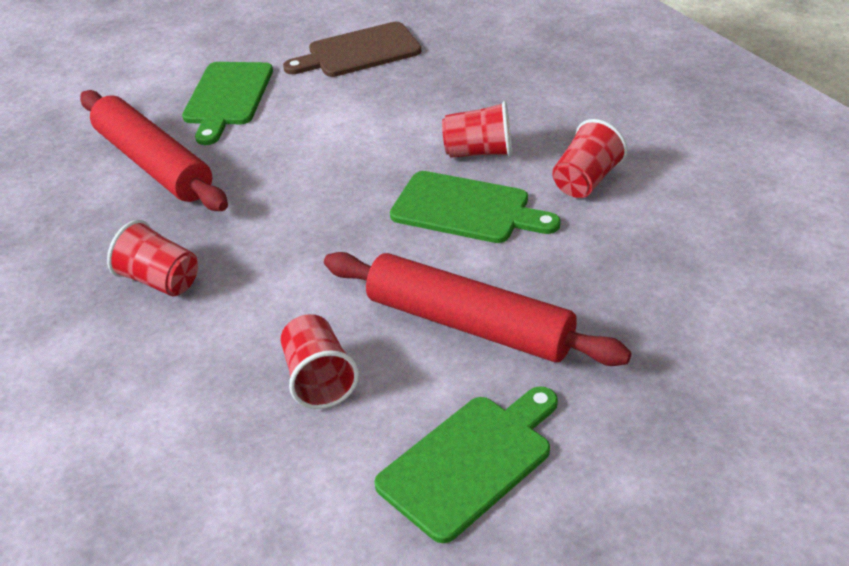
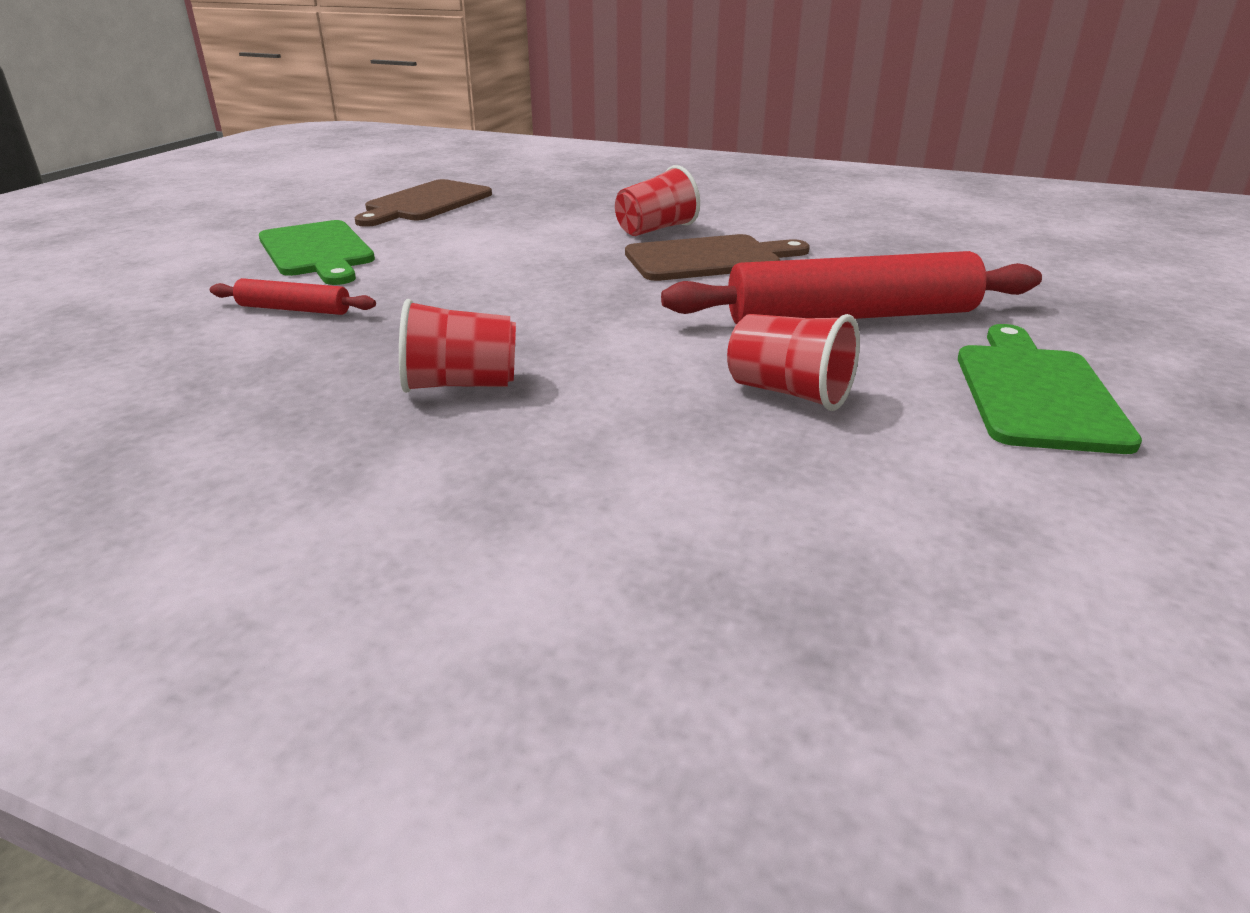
camera: 40 degrees left, 10 degrees down
red rolling pin [80,90,228,211] -> red rolling pin [210,278,376,315], size x0.47
green cutting board [390,171,560,243] -> brown cutting board [625,234,810,281]
red cup [552,119,628,198] -> none

